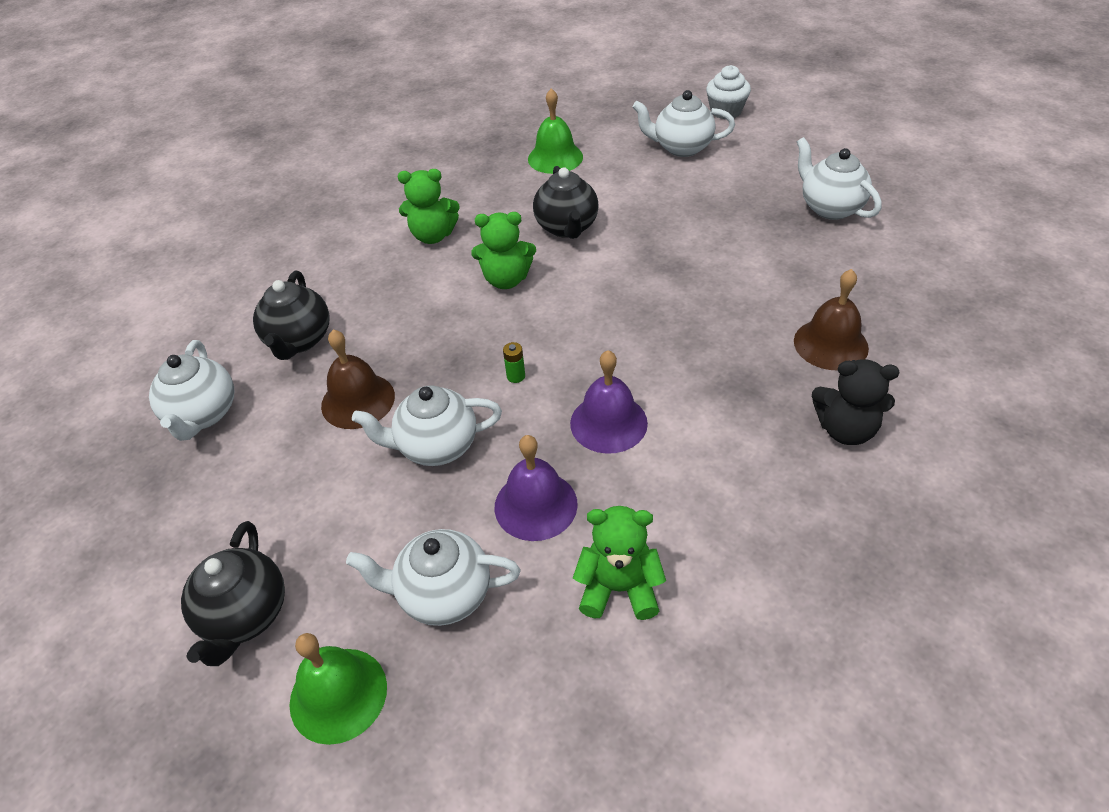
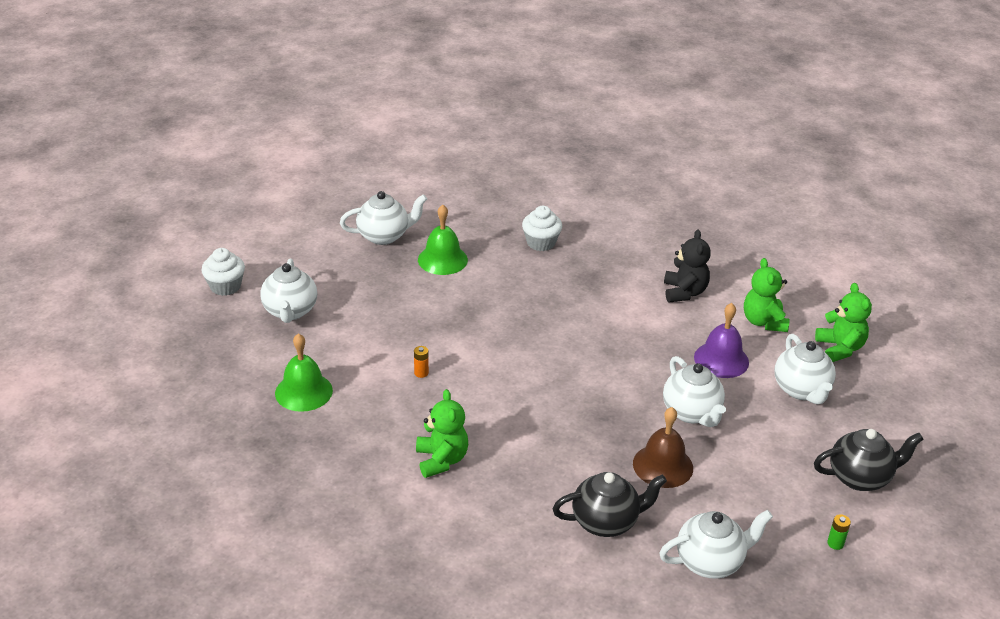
camera: 105 degrees left, 10 degrees down
green bell [289,633,387,745] -> green bell moved to [418,205,468,275]
green teddy bear [471,212,536,289] -> green teddy bear moved to [815,283,872,362]
green battery [503,342,525,383] -> green battery moved to [827,514,851,550]
black teapot [533,166,599,239] -> orange battery [414,346,429,378]
purple bell [570,350,648,454] -> none
brown bell [794,269,869,370] -> white cupcake [522,206,562,251]
white teapot [797,137,882,220] -> white teapot turned 150 degrees counterclockwise [340,191,427,245]
black teddy bear [812,360,900,445] -> black teddy bear moved to [664,230,711,302]

